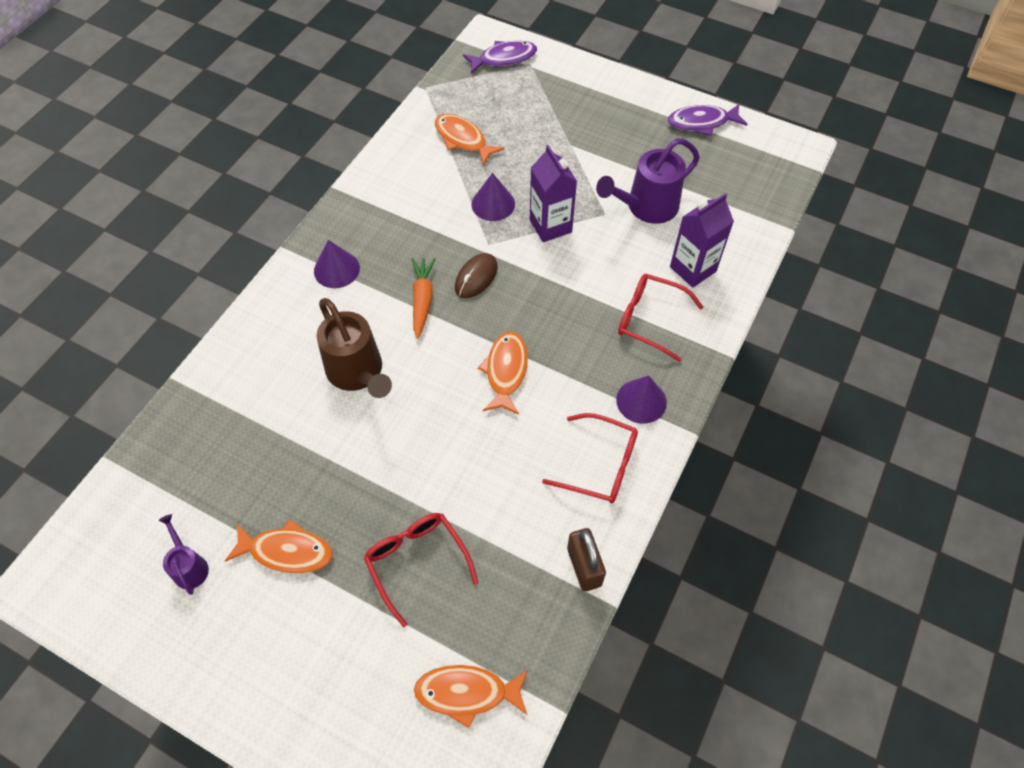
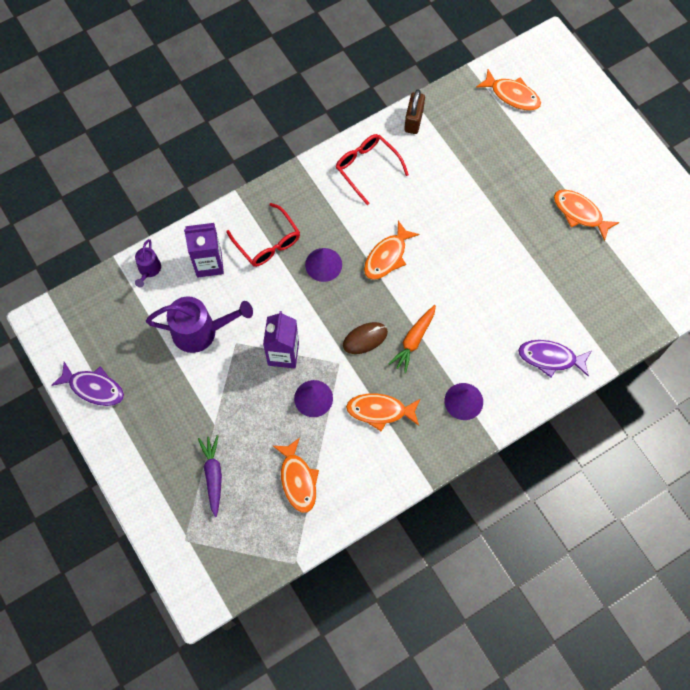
camera: 150 degrees left, 10 degrees up
purple watering can [158,514,209,595] -> purple watering can moved to [135,239,161,287]
brown watering can [317,298,392,398] -> none
red glasses [364,513,479,627] -> none
purple fish [463,41,537,74] -> purple fish moved to [518,340,591,378]
purple cone [616,375,667,424] -> purple cone moved to [305,248,342,282]
none -> purple carrot [198,435,222,517]
none -> orange fish [346,393,420,432]

